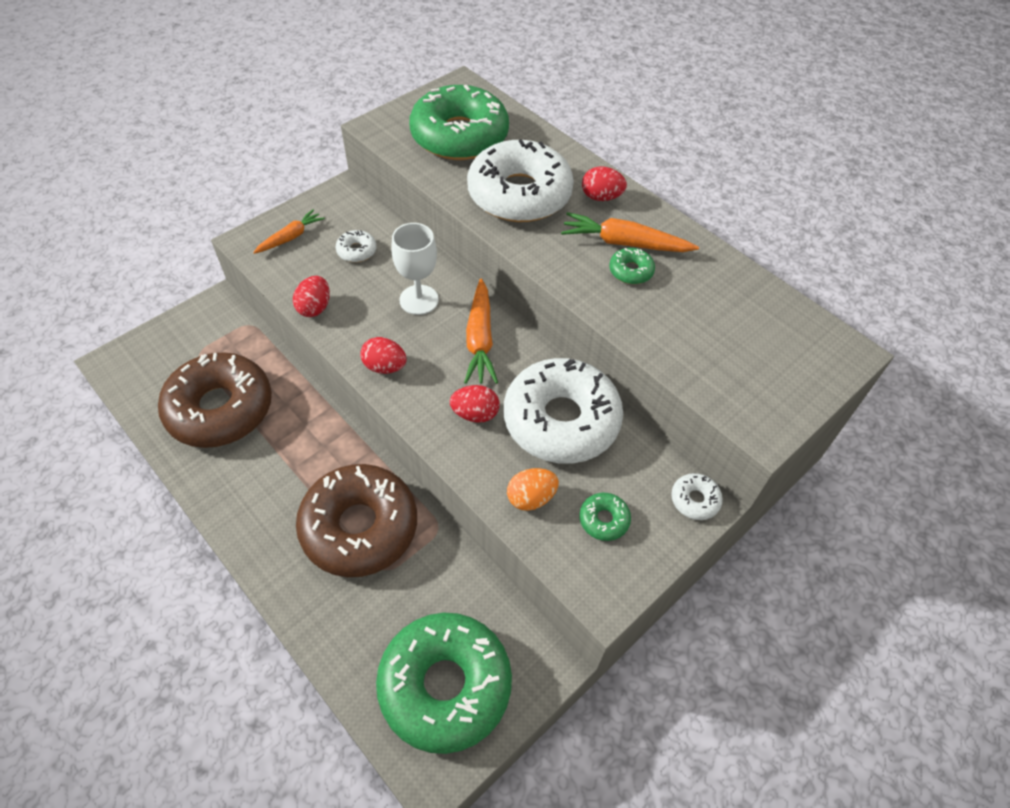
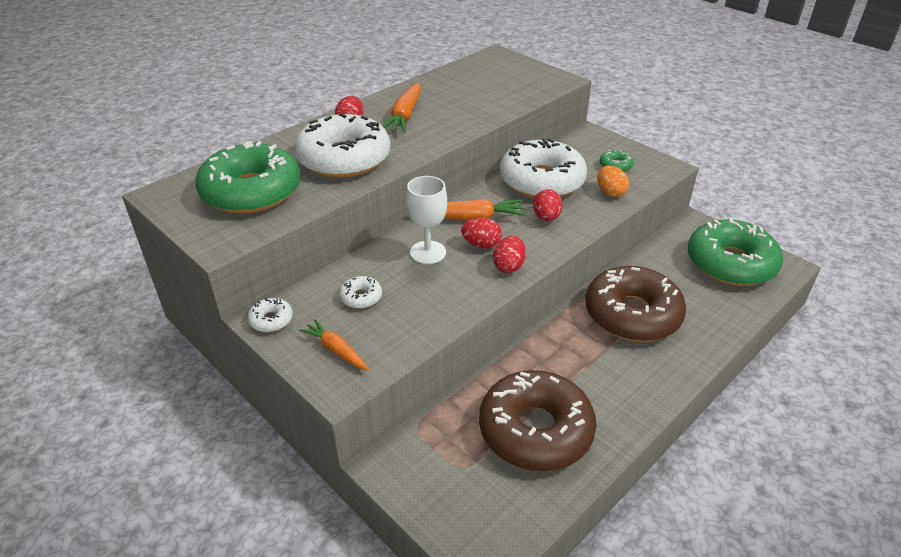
camera: 90 degrees left, 15 degrees down
red egg [293,276,330,317] -> red egg moved to [461,217,502,249]
green donut [609,248,655,284] -> none
white donut [671,473,723,520] -> white donut moved to [248,298,293,332]

